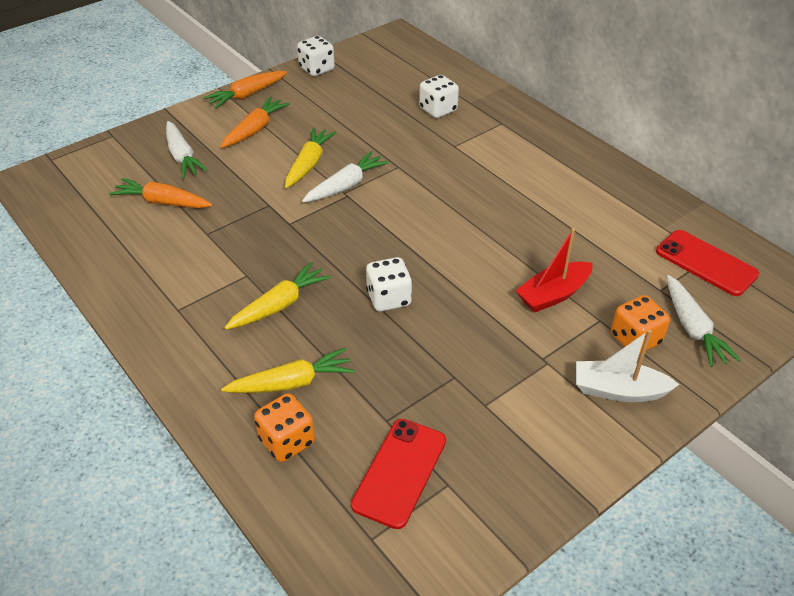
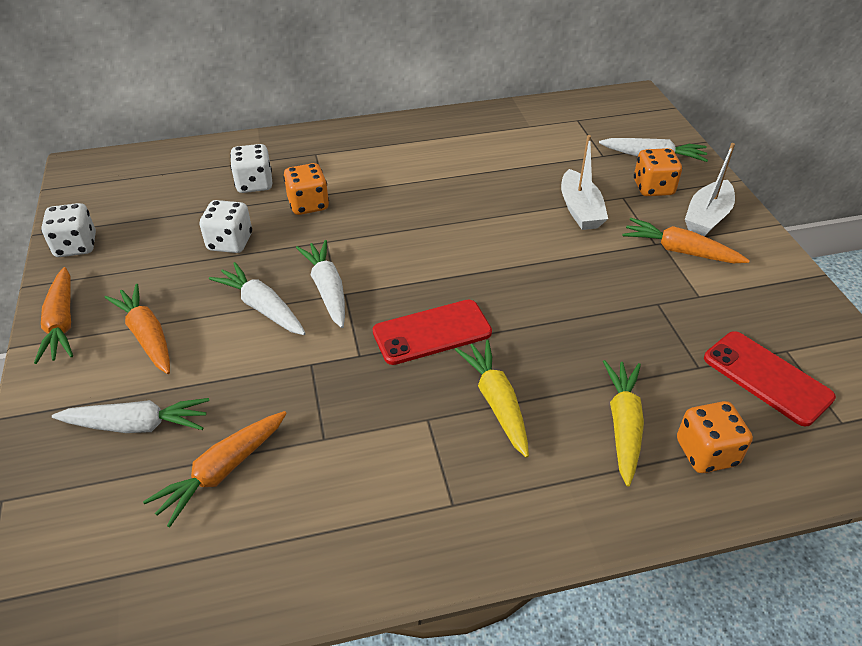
camera: 65 degrees left, 0 degrees up
yellow carrot [285,127,337,188] -> white carrot [209,262,306,335]
white dice [366,257,412,312] -> white dice moved to [200,200,252,253]
red boat [515,228,593,313] -> white boat [561,135,608,230]
red phone [656,230,759,296] -> red phone moved to [373,300,492,365]
none -> orange dice [283,163,329,215]
none -> orange carrot [622,218,750,263]

